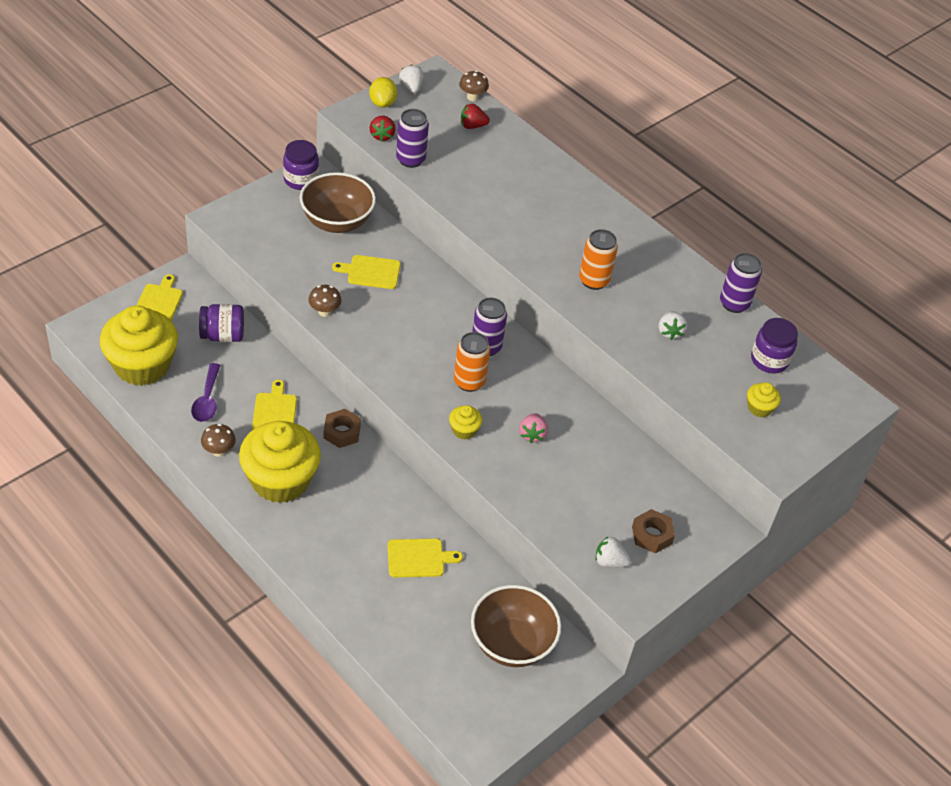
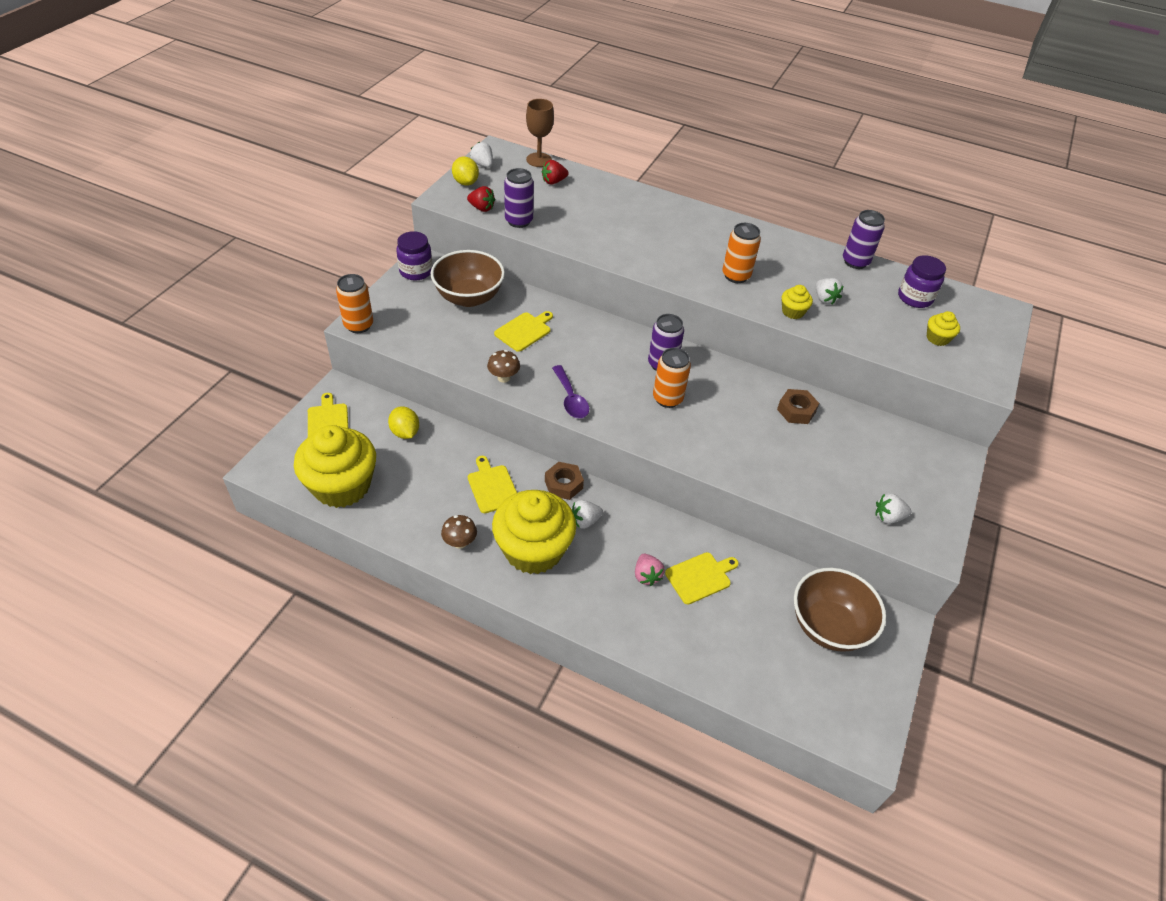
camera: 20 degrees left, 0 degrees up
purple spoon [191,363,220,422] -> purple spoon moved to [552,365,589,418]
purple jar [199,304,244,342] -> yellow lemon [388,407,419,439]
yellow cutting board [332,255,400,289] -> yellow cutting board turned 150 degrees clockwise [494,311,553,352]
red strawberry [370,116,395,142] -> red strawberry turned 45 degrees counterclockwise [467,186,495,212]
yellow cupcake [449,405,482,439] -> yellow cupcake moved to [781,285,813,319]
brown mushroom [459,71,489,101] -> brown goblet [526,99,554,167]
pink strawberry [519,413,548,443] -> pink strawberry moved to [635,554,665,586]
brown nut [632,509,675,553] -> brown nut moved to [777,389,819,424]
none -> orange can [336,274,373,333]
none -> white strawberry [572,500,603,529]

